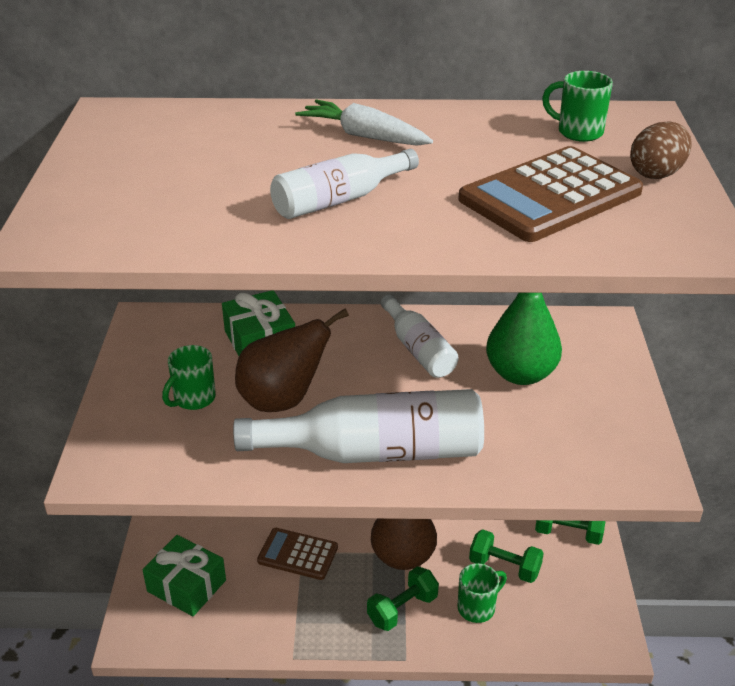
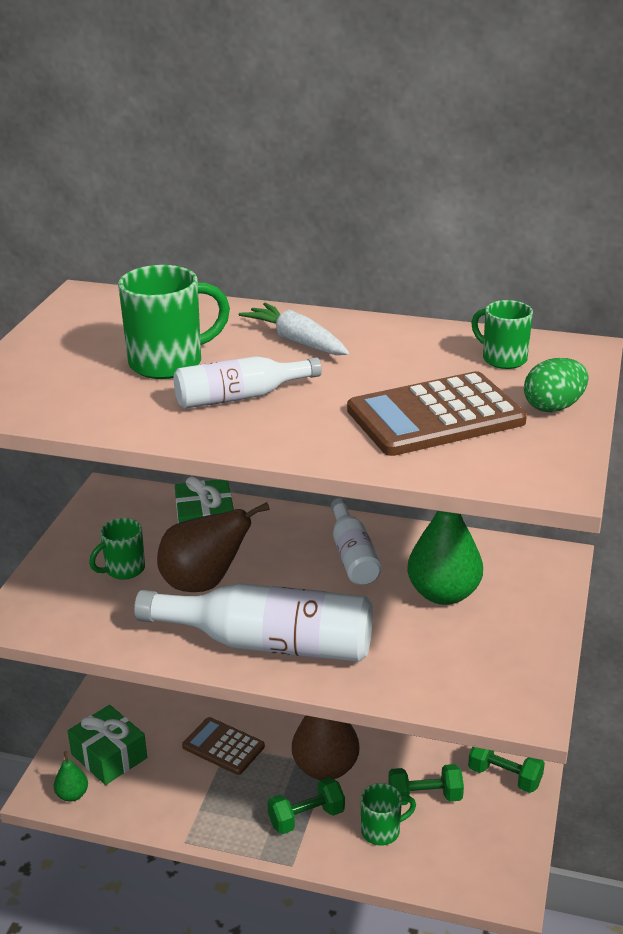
camera: 15 degrees right, 5 degrees down
green dumbbell [469,529,544,583] -> green dumbbell turned 45 degrees counterclockwise [388,764,464,805]
brown egg [630,121,691,179] -> green egg [524,358,589,412]
none -> green pear [54,751,88,802]
none -> green mug [118,265,230,379]

